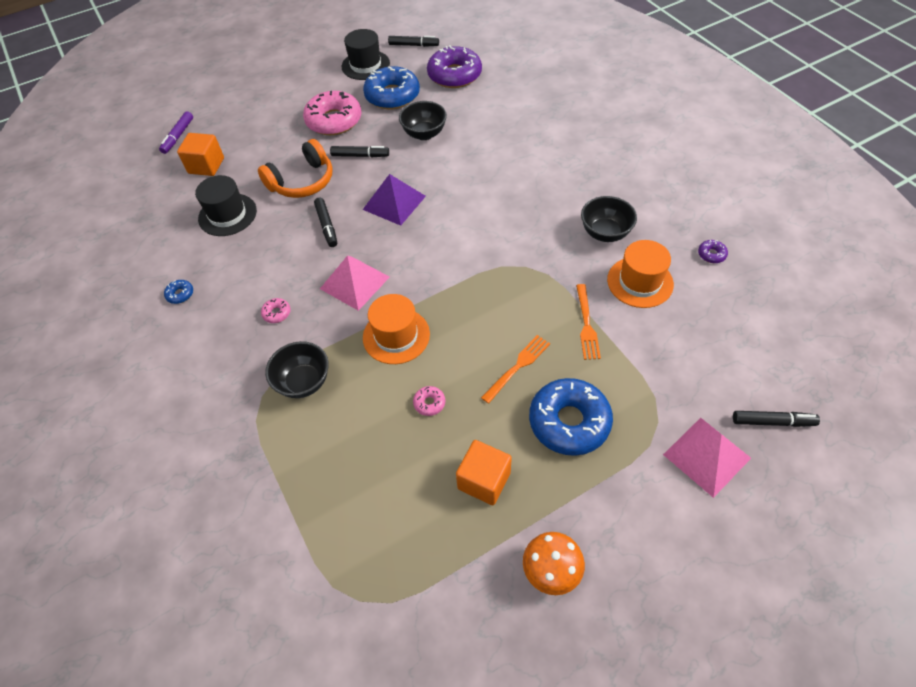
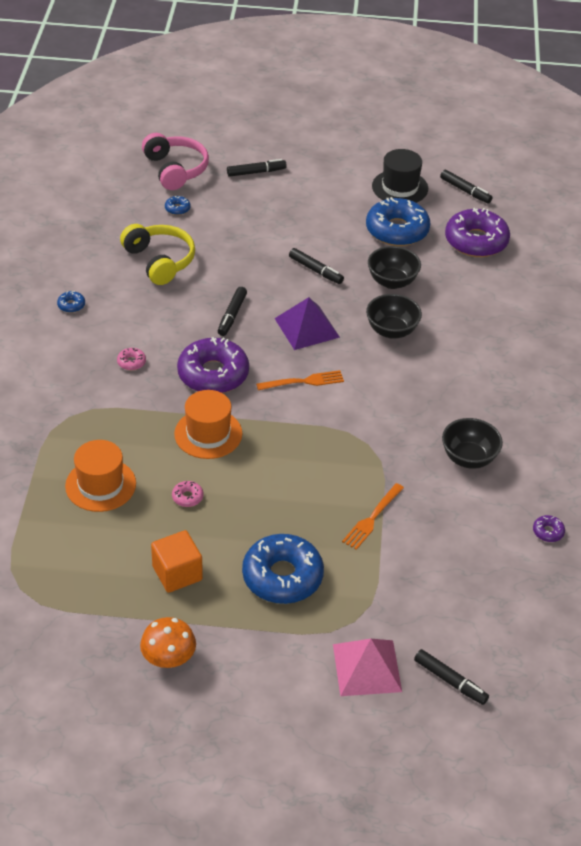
camera: 30 degrees right, 10 degrees down
purple marker [159,111,193,154] -> pink headphones [142,133,209,190]
orange cube [177,133,224,176] -> blue donut [165,196,191,215]
black hat [195,175,257,236] -> yellow headphones [120,224,195,285]
orange headphones [258,139,333,198] -> none
black bowl [265,341,329,398] -> black bowl moved to [366,294,422,339]
pink donut [303,91,361,135] -> none
pink pyramid [320,256,390,311] -> purple donut [177,337,249,393]
orange fork [481,335,550,404] -> orange fork moved to [256,370,344,390]
orange hat [607,240,674,308] -> orange hat moved to [65,440,136,512]
none -> black marker [227,159,287,177]

